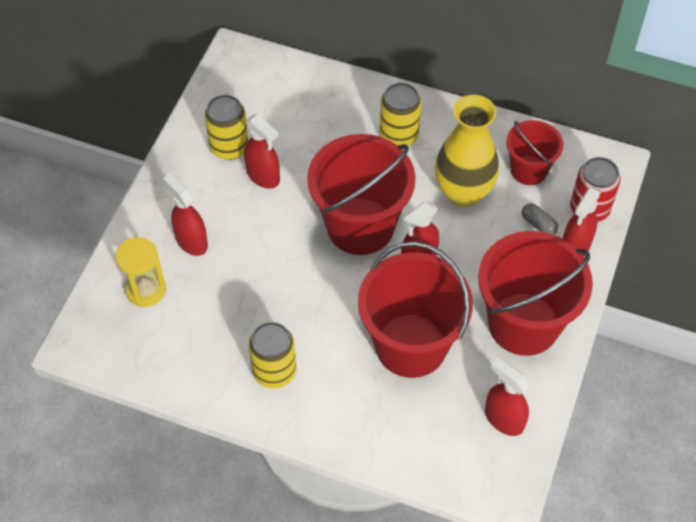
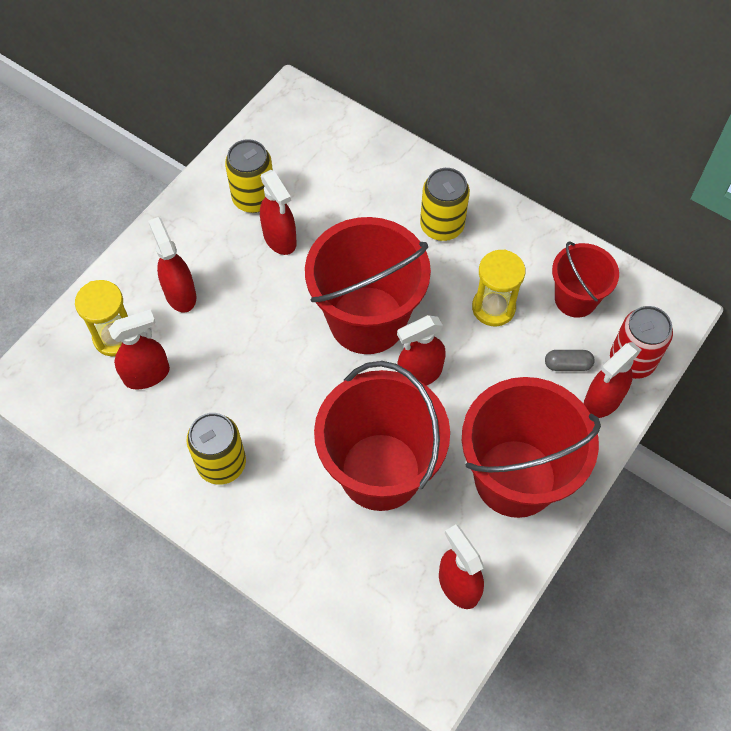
camera: 15 degrees right, 5 degrees up
yellow vase [435,95,499,207] -> yellow hourglass [472,249,525,326]
grey capsule [522,203,558,235] -> grey capsule turned 60 degrees counterclockwise [545,350,595,371]
none -> red spray bottle [108,310,170,389]

